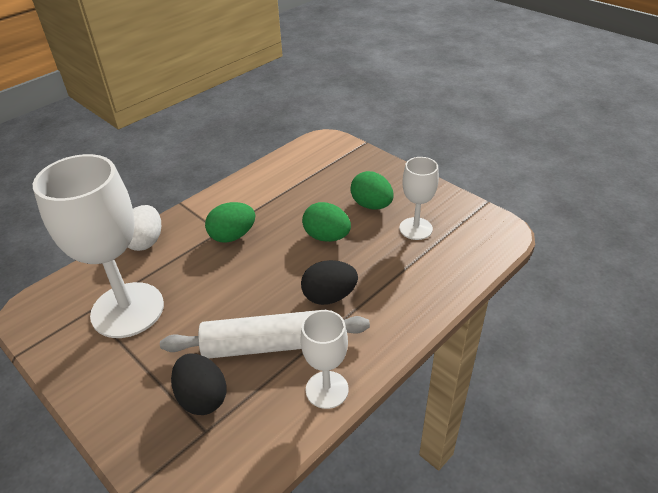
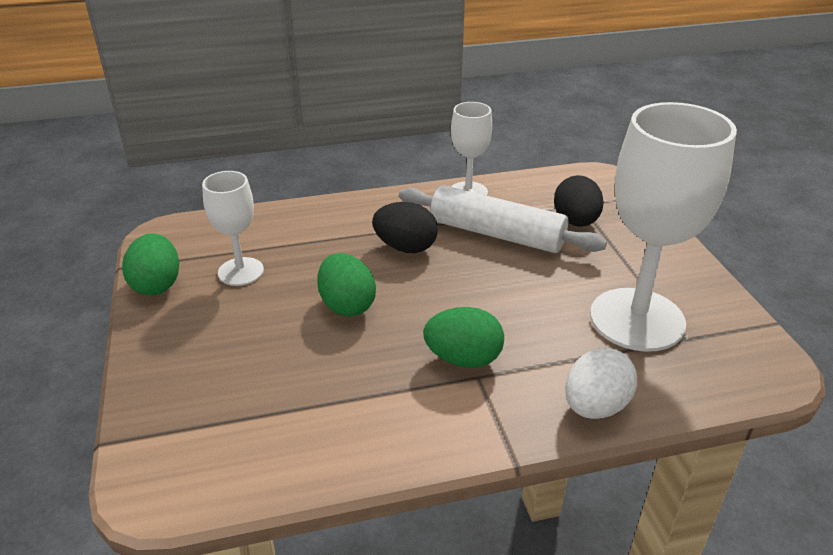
camera: 150 degrees left, 5 degrees down
green egg [350,171,394,209] -> green egg moved to [122,233,179,295]

